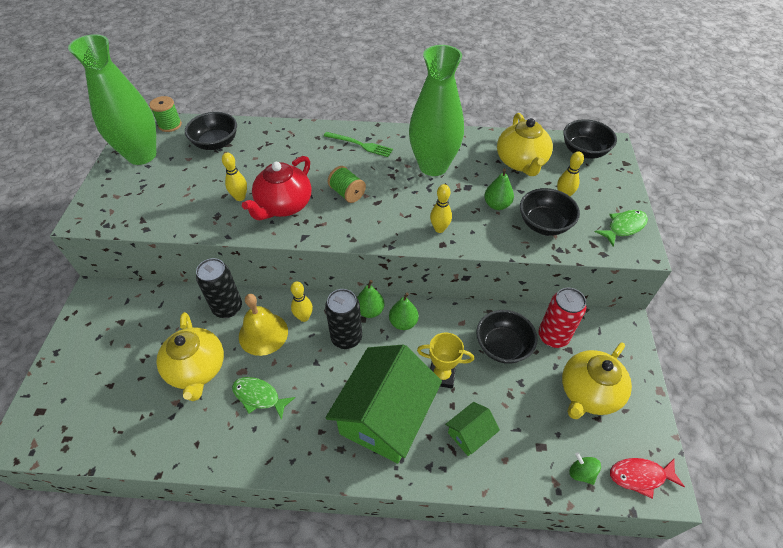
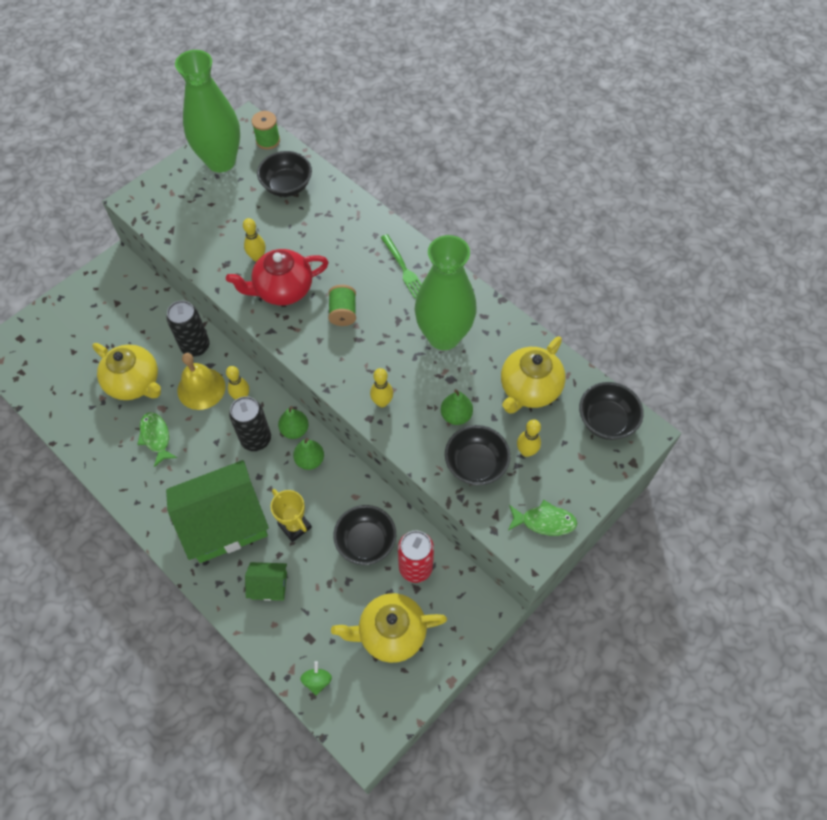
camera: 40 degrees right, 10 degrees up
yellow teapot [156,312,224,401] -> yellow teapot turned 75 degrees counterclockwise [92,343,161,400]
red fish [610,458,685,499] -> none

